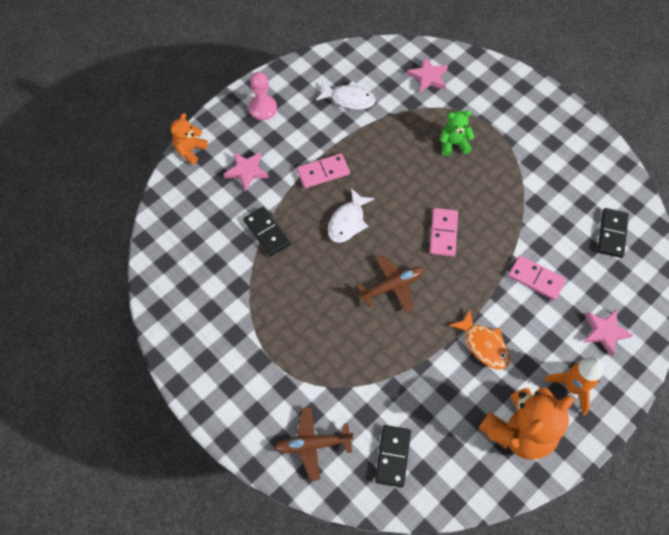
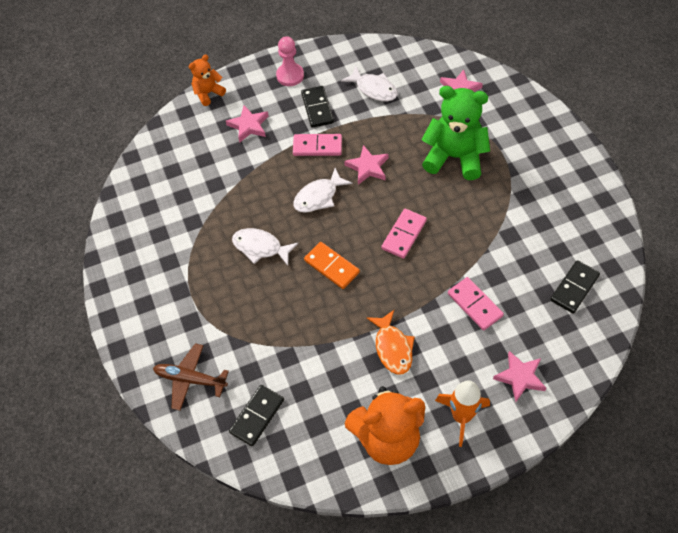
camera: 25 degrees right, 5 degrees down
black domino [243,206,291,256] -> black domino moved to [301,86,334,128]
brown plane [356,255,425,313] -> orange domino [304,242,360,289]
green teddy bear [440,111,474,156] -> green teddy bear [422,86,490,180], size x1.88
none -> white fish [232,228,298,265]
none -> pink star [344,145,389,185]

